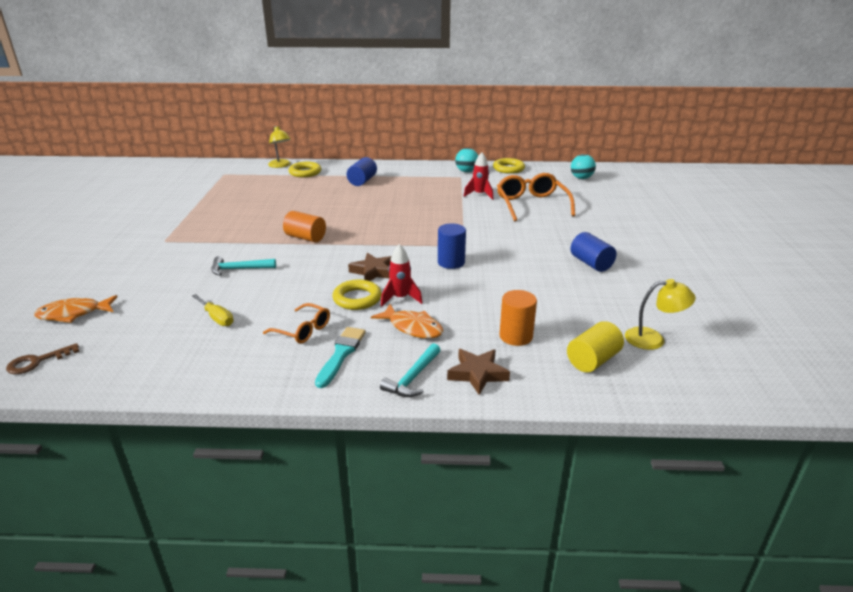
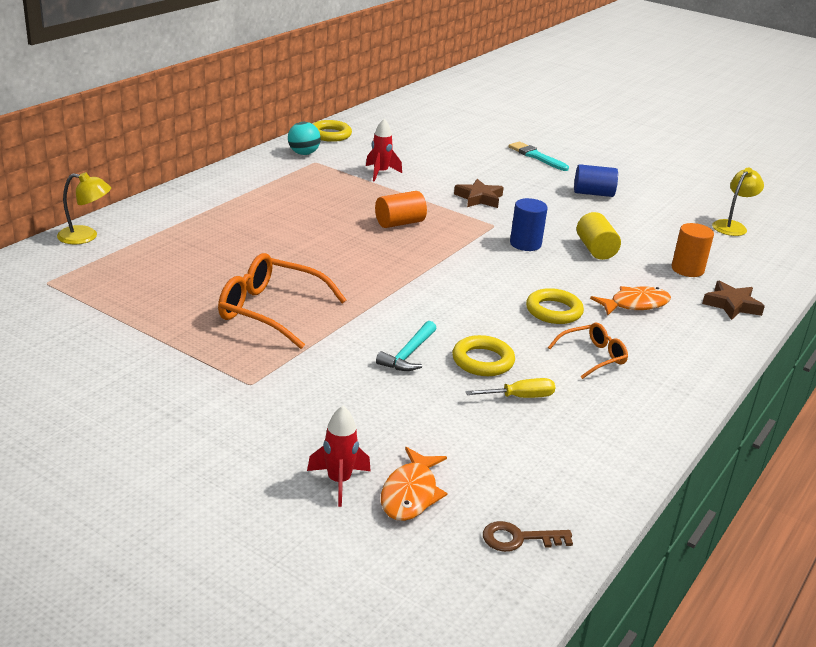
camera: 60 degrees left, 0 degrees up
brown key [6,343,79,374] -> brown key turned 90 degrees clockwise [483,521,573,552]
orange cylinder [283,211,326,242] -> orange cylinder moved to [375,191,427,228]
yellow ring [289,162,321,177] -> yellow ring moved to [452,335,515,376]
turquoise brush [315,327,366,388] -> turquoise brush moved to [509,142,569,171]
blue cylinder [347,157,377,186] -> none
brown star [348,253,392,281] -> brown star moved to [454,179,504,208]
turquoise hammer [380,343,441,397] -> none
red rocket [381,244,422,306] -> red rocket moved to [307,406,371,507]
orange glasses [497,173,575,222] -> orange glasses moved to [218,253,346,349]
yellow cylinder [567,321,624,372] -> yellow cylinder moved to [576,212,621,260]
turquoise ball [571,154,596,179] -> none

